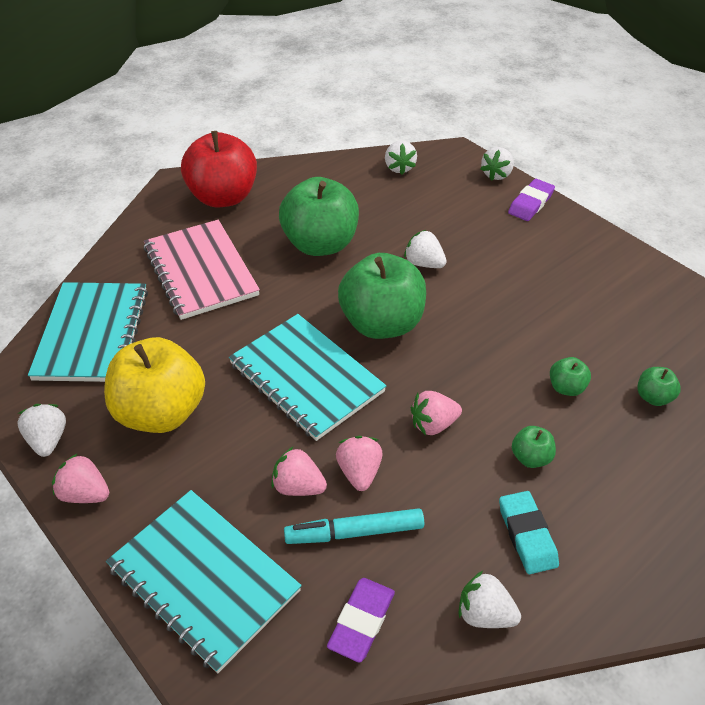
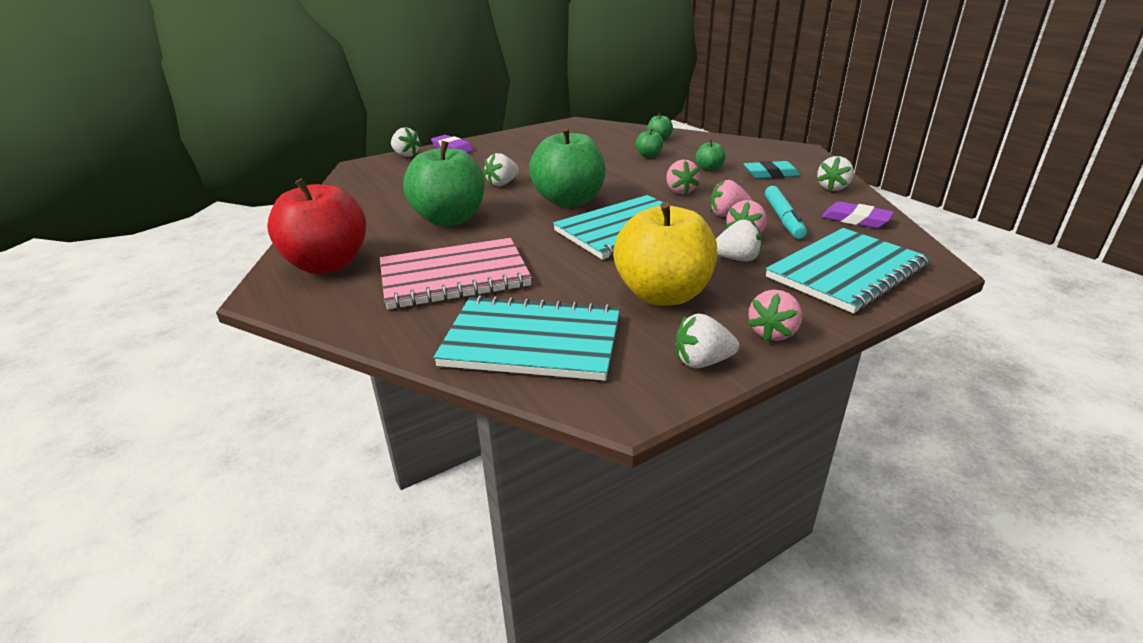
camera: 80 degrees left, 15 degrees down
white strawberry [385,141,417,175] -> white strawberry moved to [716,220,762,261]

